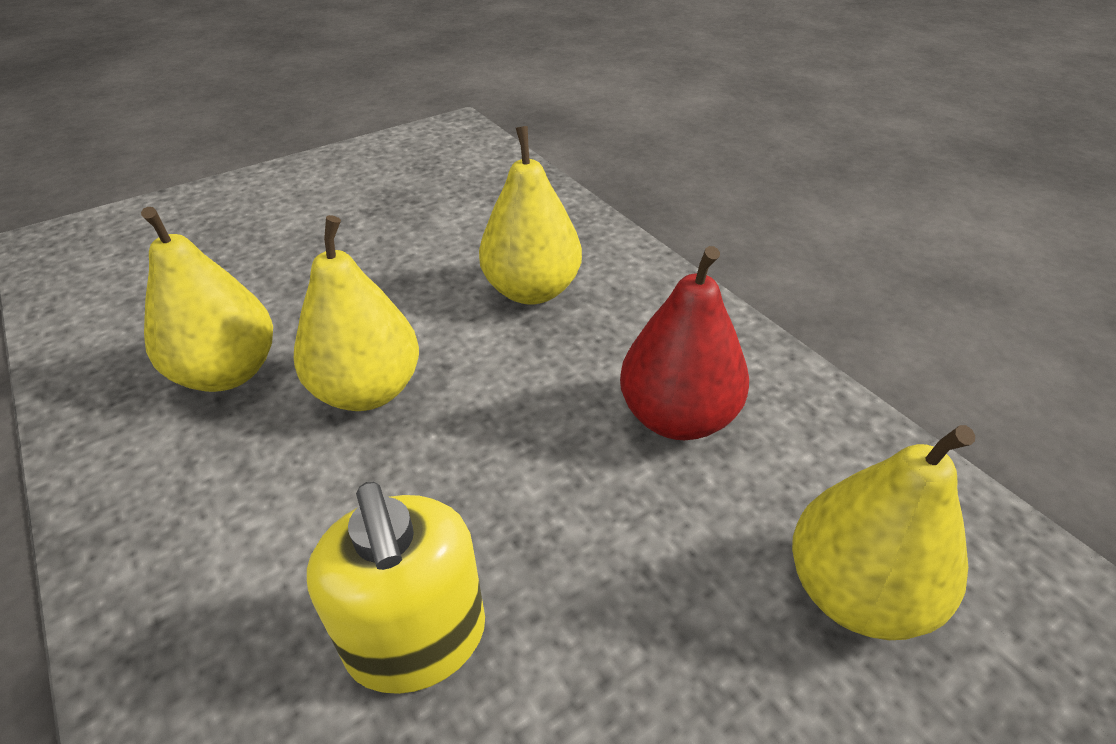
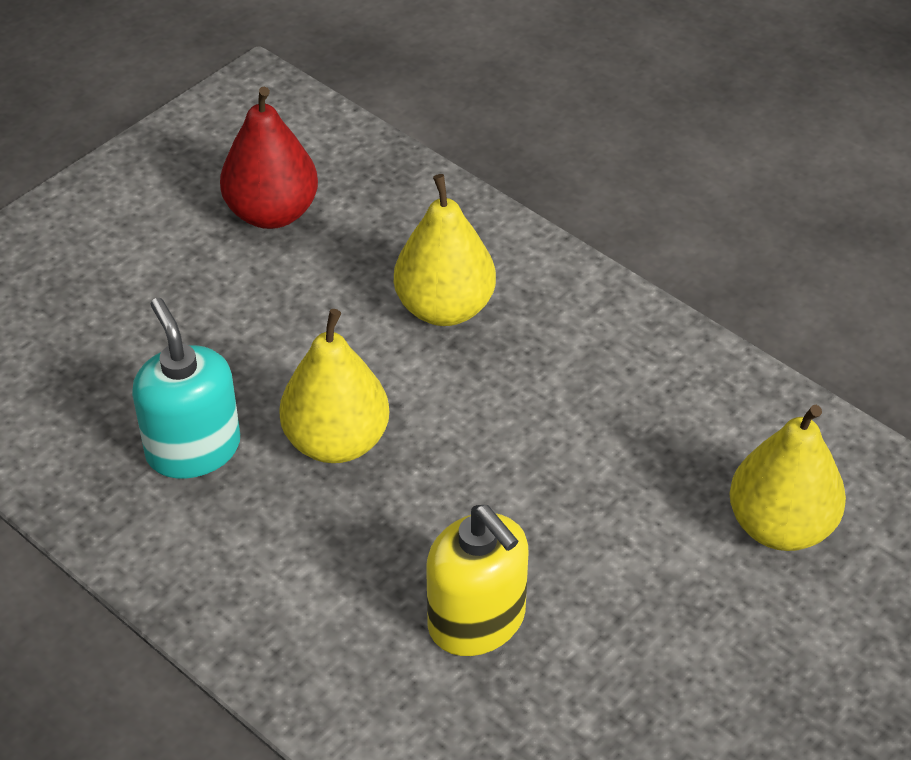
camera: 15 degrees left, 5 degrees up
yellow pear [141,207,273,392] -> turquoise soap dispenser [132,298,240,479]
red pear [620,246,749,440] -> red pear moved to [220,87,318,229]

